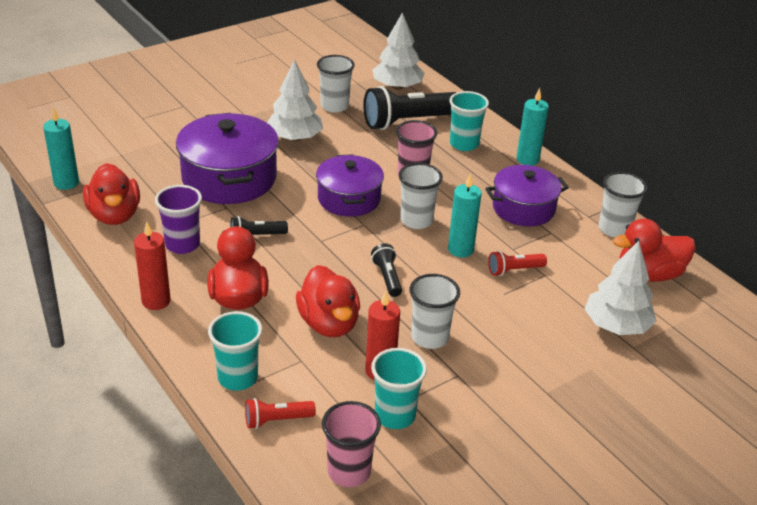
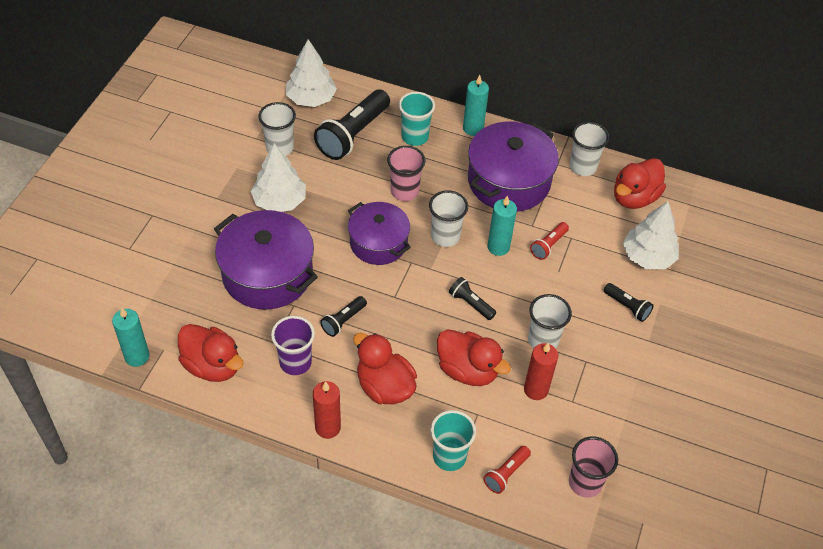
camera: 35 degrees left, 15 degrees up
turquoise cup [371,348,427,429] -> none
purple pot [485,165,569,226] -> purple pot [468,121,559,212], size x1.51
none -> black flashlight [604,283,653,322]

